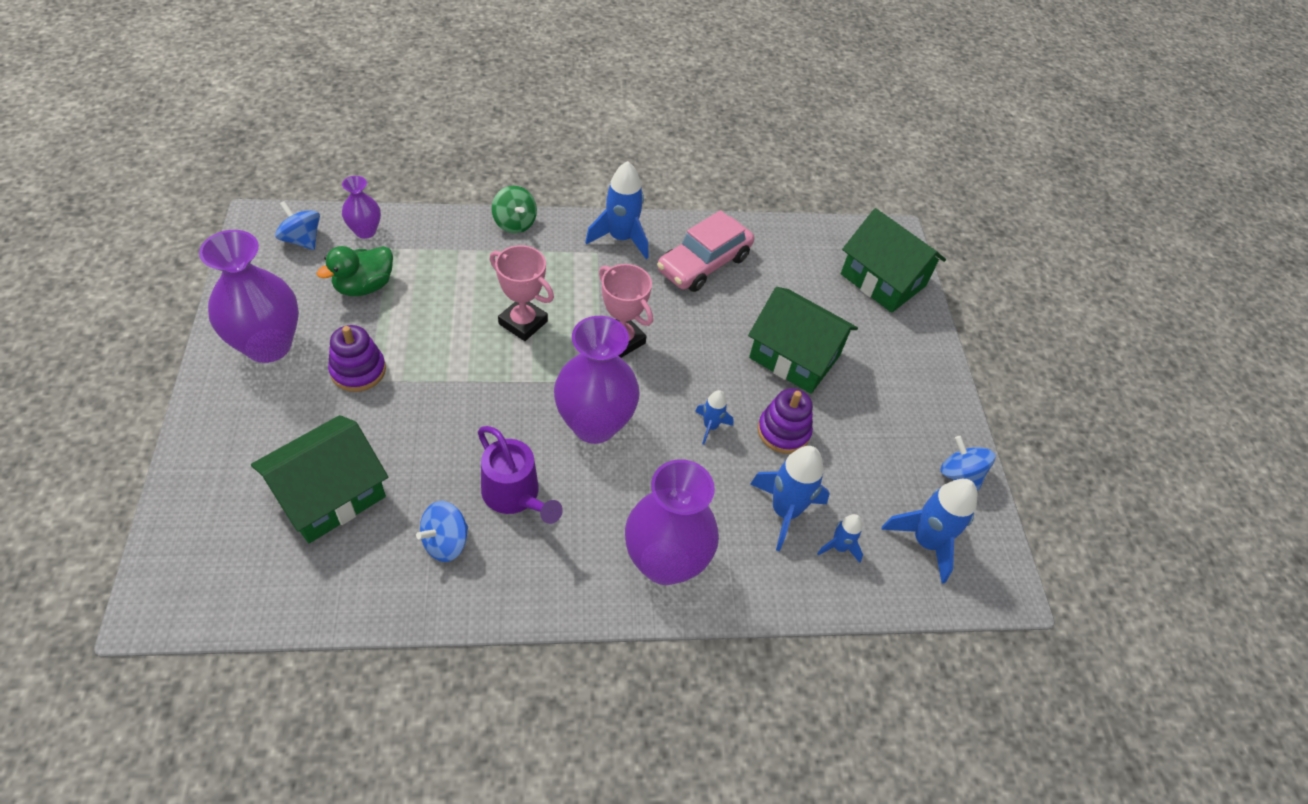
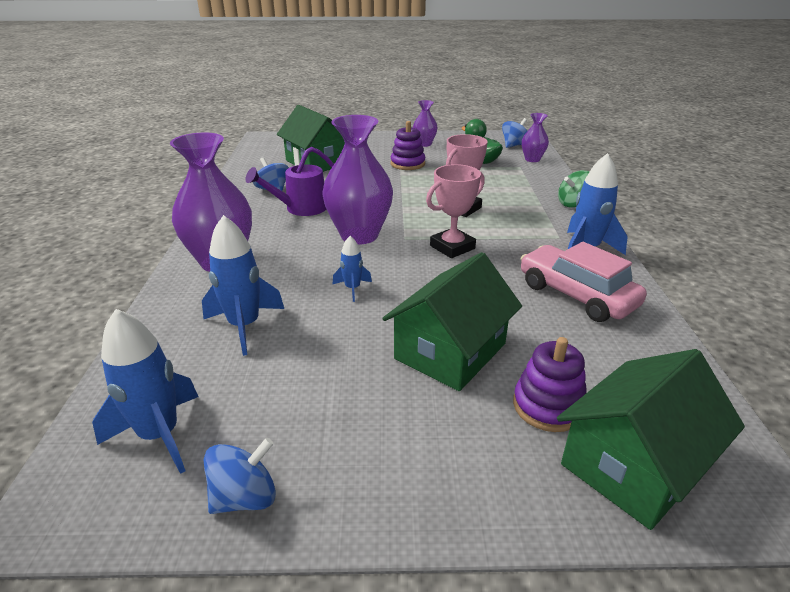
camera: 100 degrees right, 20 degrees down
purple vase [199,230,299,363] -> purple vase [413,100,438,147], size x0.51
purple stacking toy [758,388,813,454] -> purple stacking toy moved to [513,337,586,432]
blue rocket [817,514,863,563] -> none

